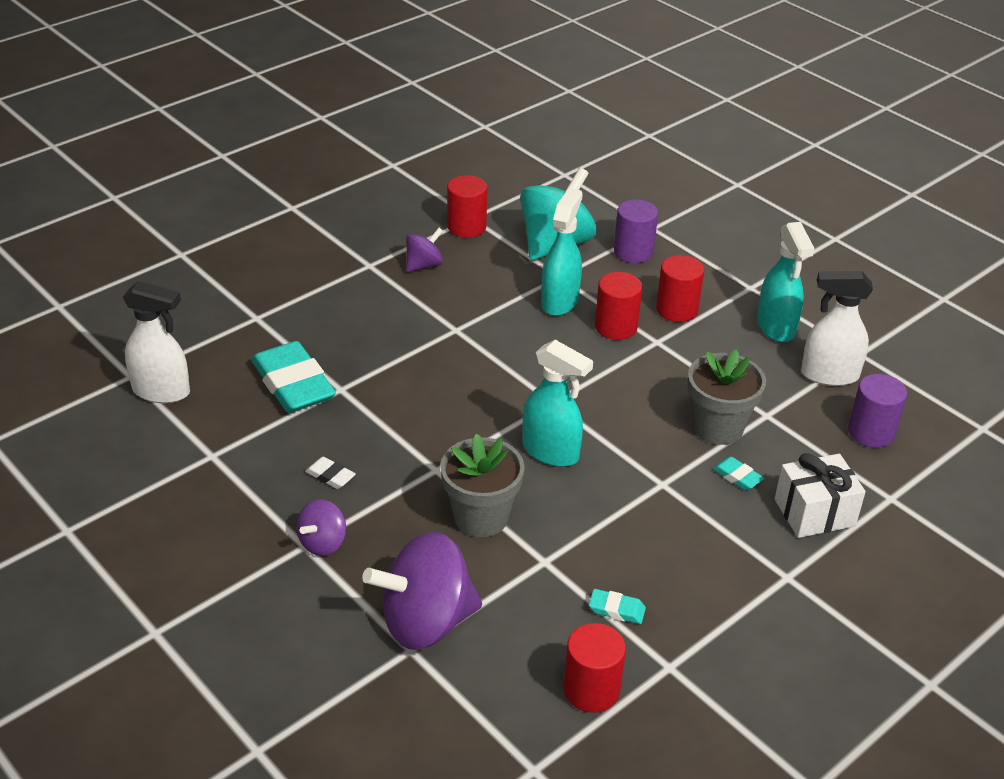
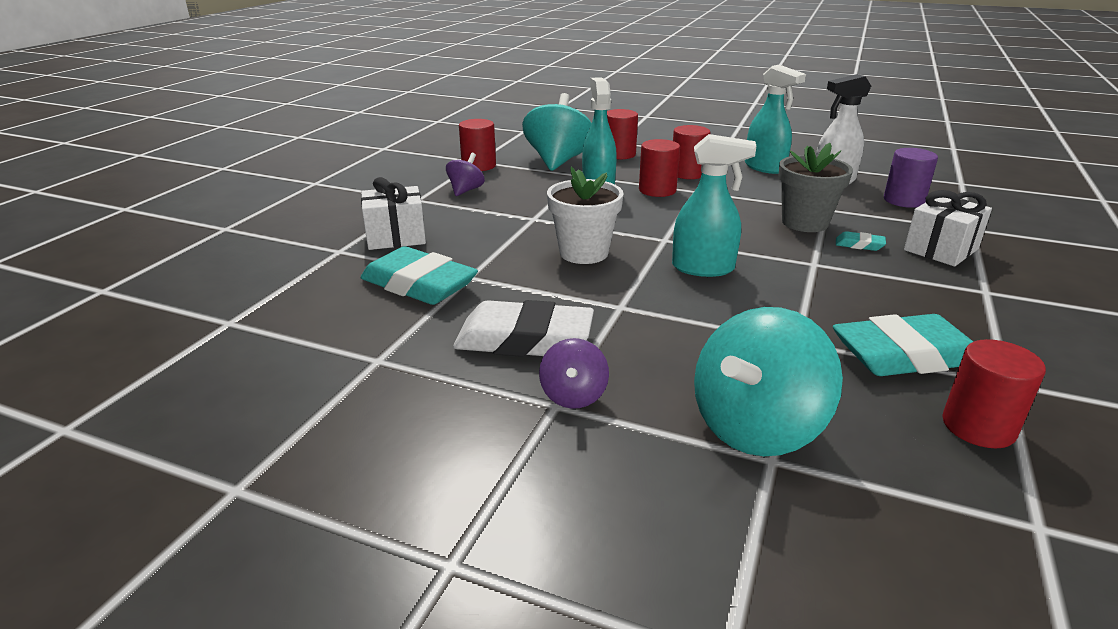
camera: 25 degrees left, 10 degrees down
white spray bottle [123,281,190,403] -> none
white eraser [305,457,356,489] -> white eraser [453,300,594,357], size x2.33
purple spinning top [362,532,482,650] -> turquoise spinning top [694,307,843,456]
grey flower pot [440,434,525,537] -> none
turquoise eraser [589,589,646,624] -> turquoise eraser [833,314,973,376], size x2.33
purple cylinder [614,199,658,263] -> red cylinder [607,109,638,160]
none -> white gift [361,177,426,250]
none -> white flower pot [547,166,624,264]

